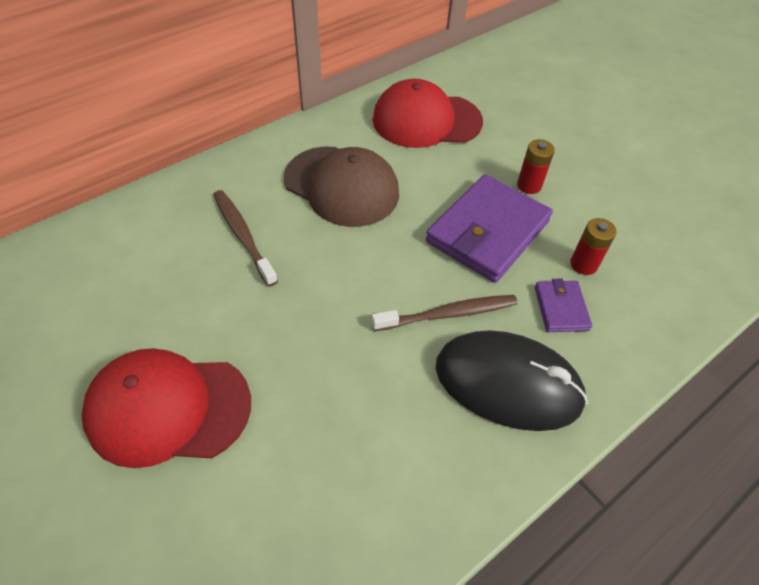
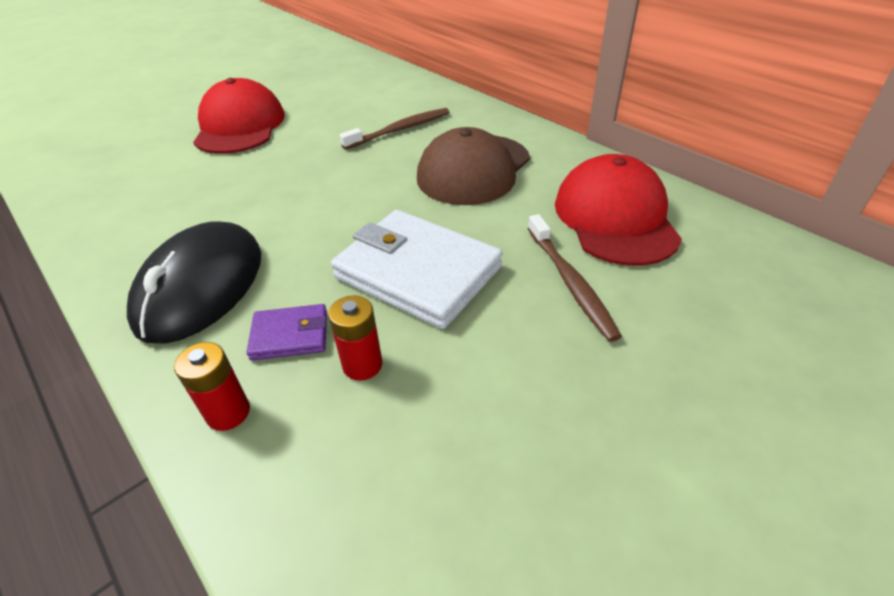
camera: 90 degrees right, 10 degrees down
brown toothbrush [372,295,518,331] -> brown toothbrush moved to [528,214,622,342]
purple wallet [426,174,553,283] -> white wallet [331,210,502,329]
red battery [517,139,555,194] -> red battery moved to [174,342,250,431]

